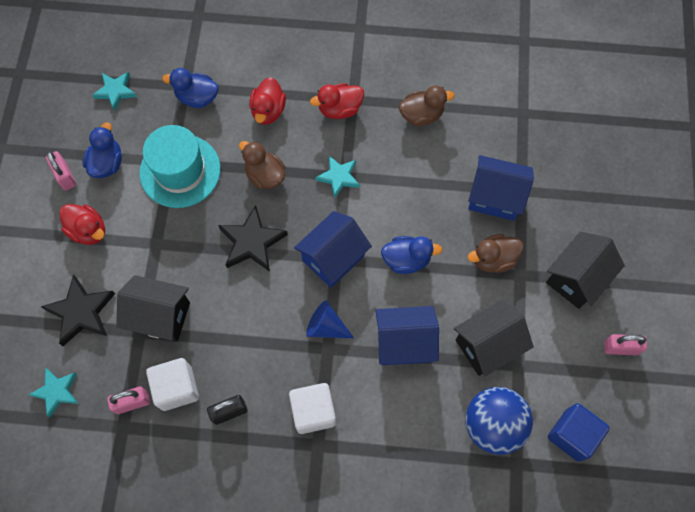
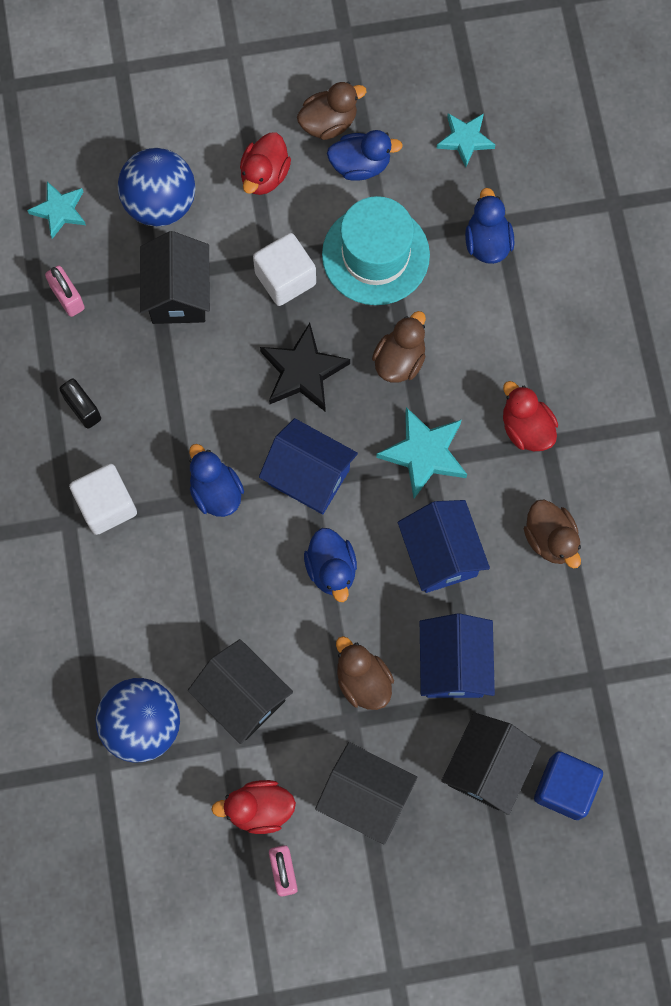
camera: 75 degrees right, 5 degrees up
black star [41,275,115,346] -> blue ball [118,148,196,226]
pink padlock [46,151,76,191] -> brown duck [297,82,366,140]
white cube [146,358,199,411] -> white cube moved to [253,233,316,306]
red duck [249,77,286,125] -> red duck moved to [211,780,296,834]
blue cone [306,301,354,338] -> blue duck [189,444,244,517]
turquoise star [315,156,360,198] -> turquoise star [376,407,467,498], size x1.50
blue house [375,306,439,365] -> blue house moved to [398,500,490,593]
blue cube [548,403,610,462] -> blue cube moved to [534,751,603,820]
none -> black house [441,712,541,815]

